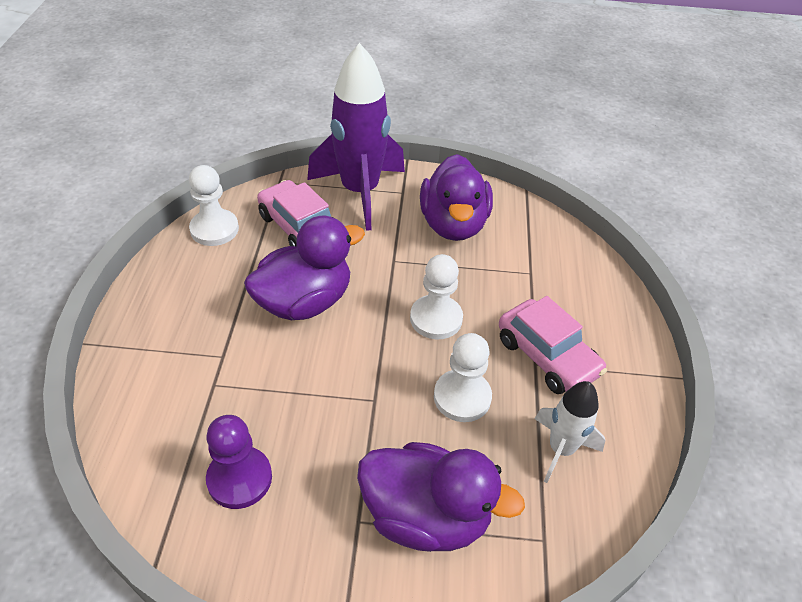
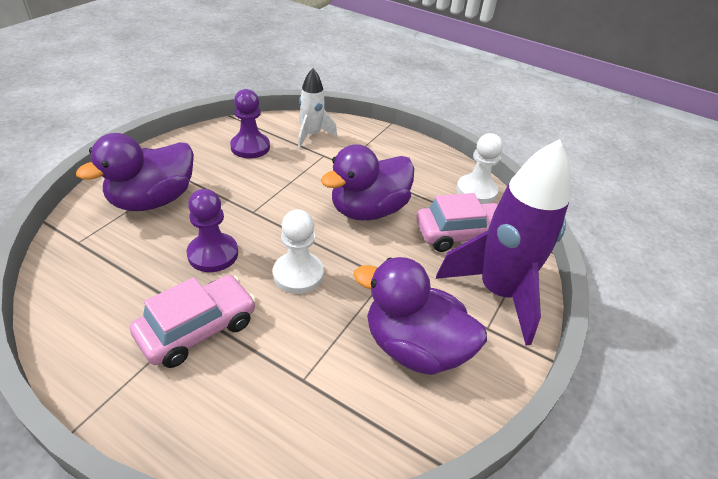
camera: 115 degrees right, 5 degrees down
purple duck [244,216,365,320] -> purple duck turned 60 degrees clockwise [321,144,414,221]
white pawn [434,333,492,422] -> purple pawn [186,189,238,272]
pink car [499,296,607,394] -> pink car turned 150 degrees clockwise [130,275,256,368]
white rocket [535,381,605,483] -> white rocket moved to [298,69,337,148]

